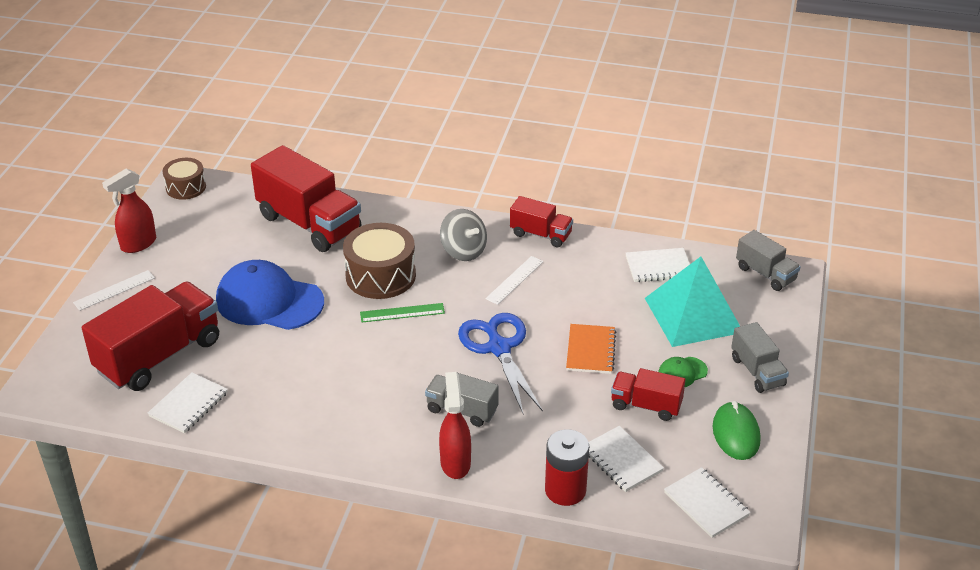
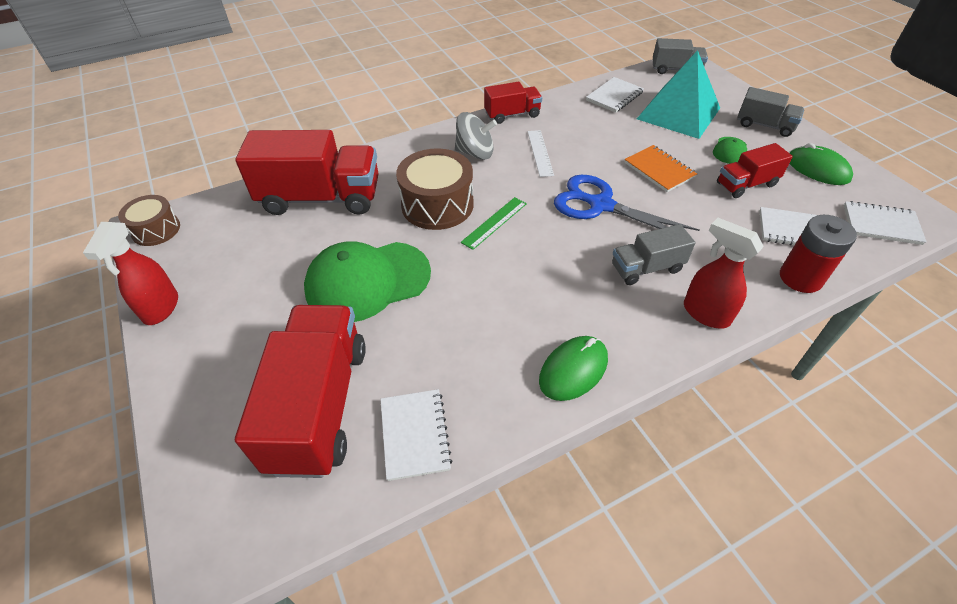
camera: 40 degrees left, 10 degrees up
white ruler [73,270,155,311] -> none
blue cap [216,260,324,330] -> green cap [304,241,431,322]
none -> green mouse [539,336,608,401]

